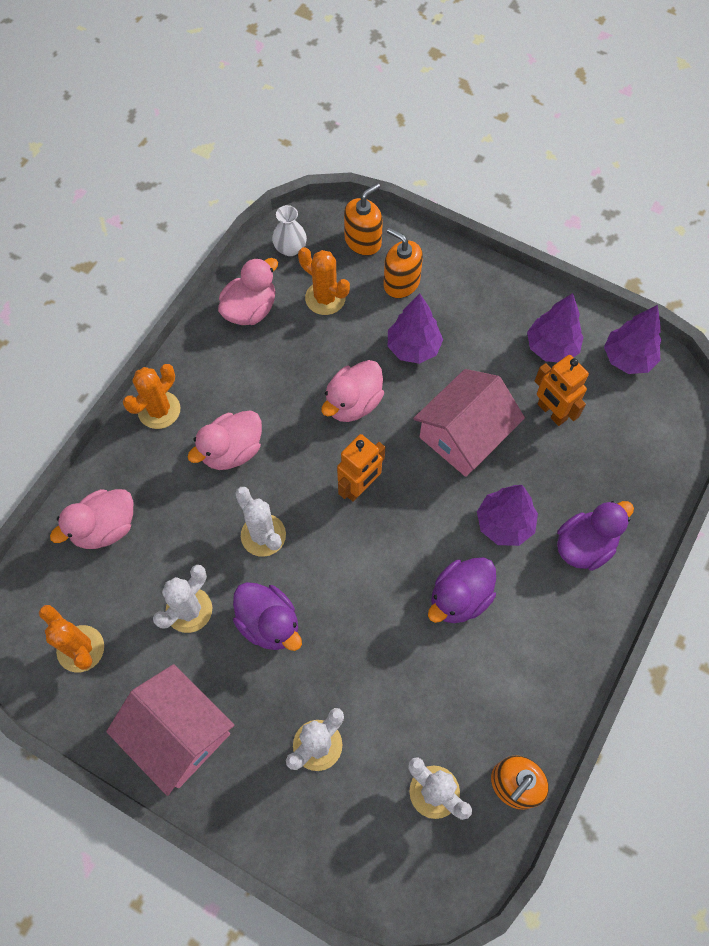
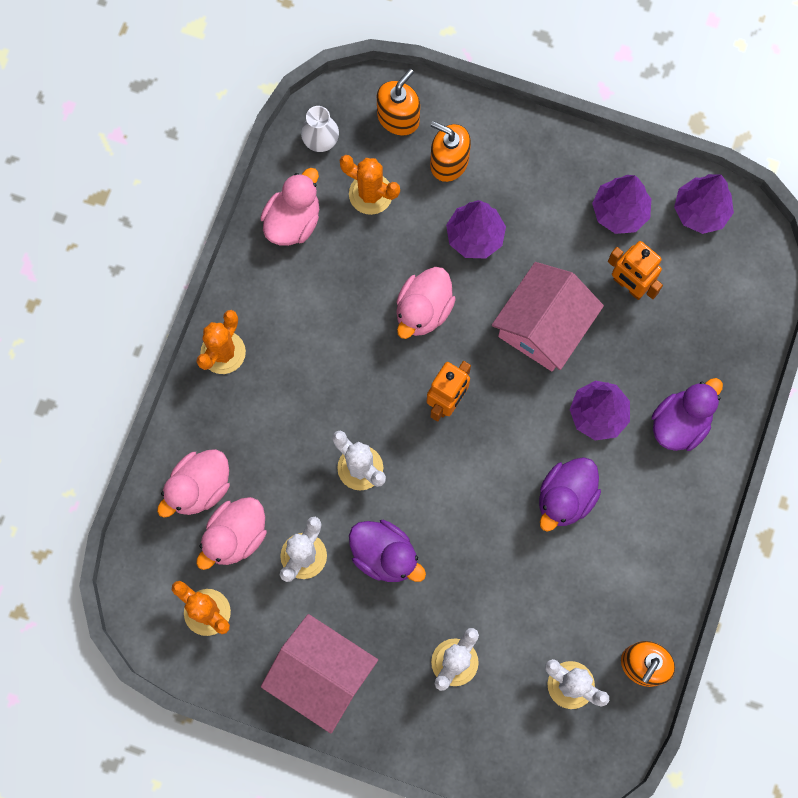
camera: 10 degrees left, 10 degrees up
pink duck [188,411,262,470] -> pink duck moved to [196,497,267,570]

